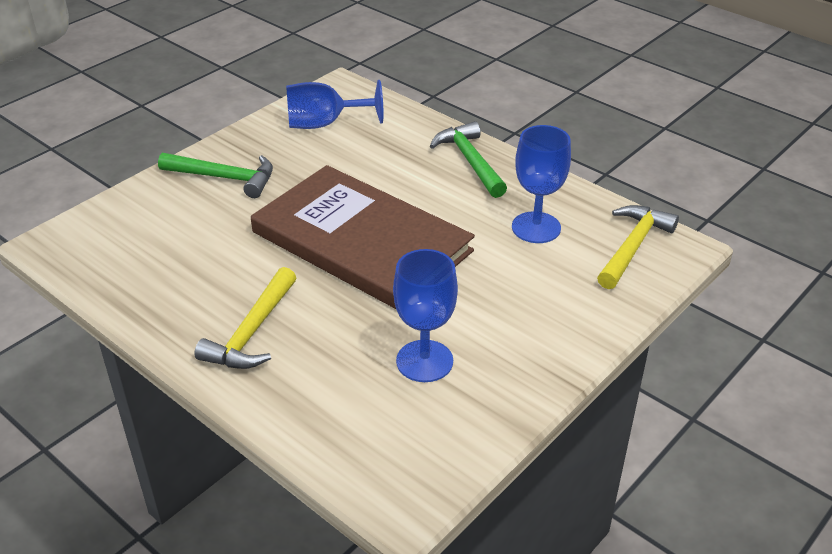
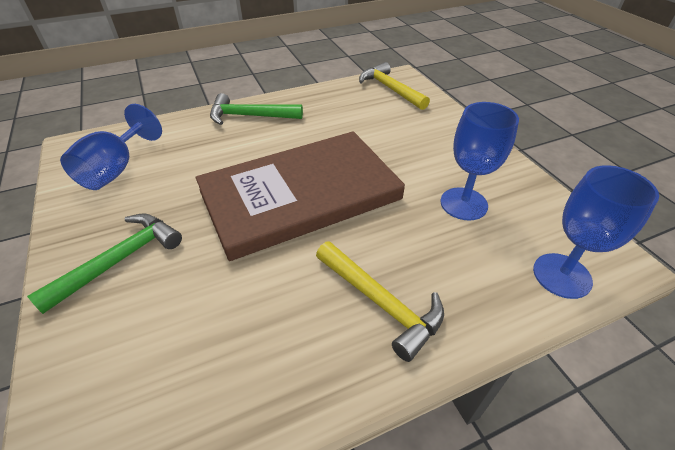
camera: 65 degrees left, 5 degrees up
blue goblet [512,125,571,243] -> blue goblet moved to [533,165,659,299]

